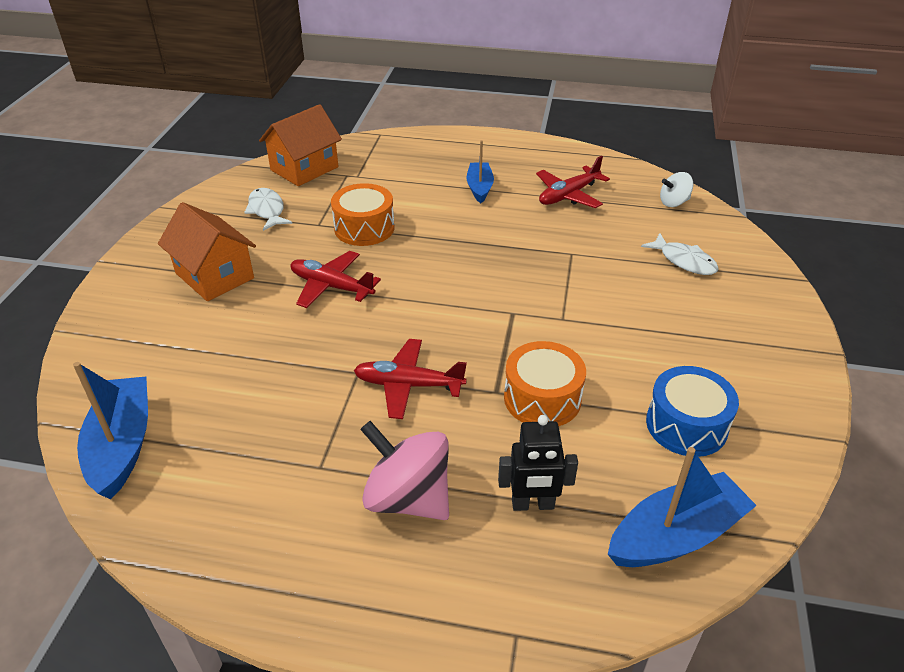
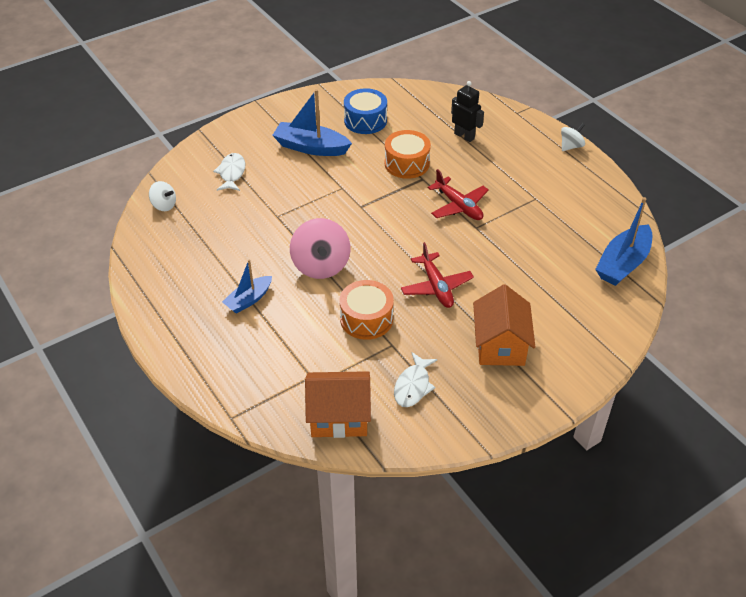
camera: 135 degrees left, 5 degrees up
pink spinning top [360,421,449,520] -> pink spinning top moved to [290,218,350,279]
red plane [536,156,610,208] -> none
blue boat [608,447,757,567] -> blue boat moved to [272,89,352,156]
none -> white spinning top [561,123,585,151]

